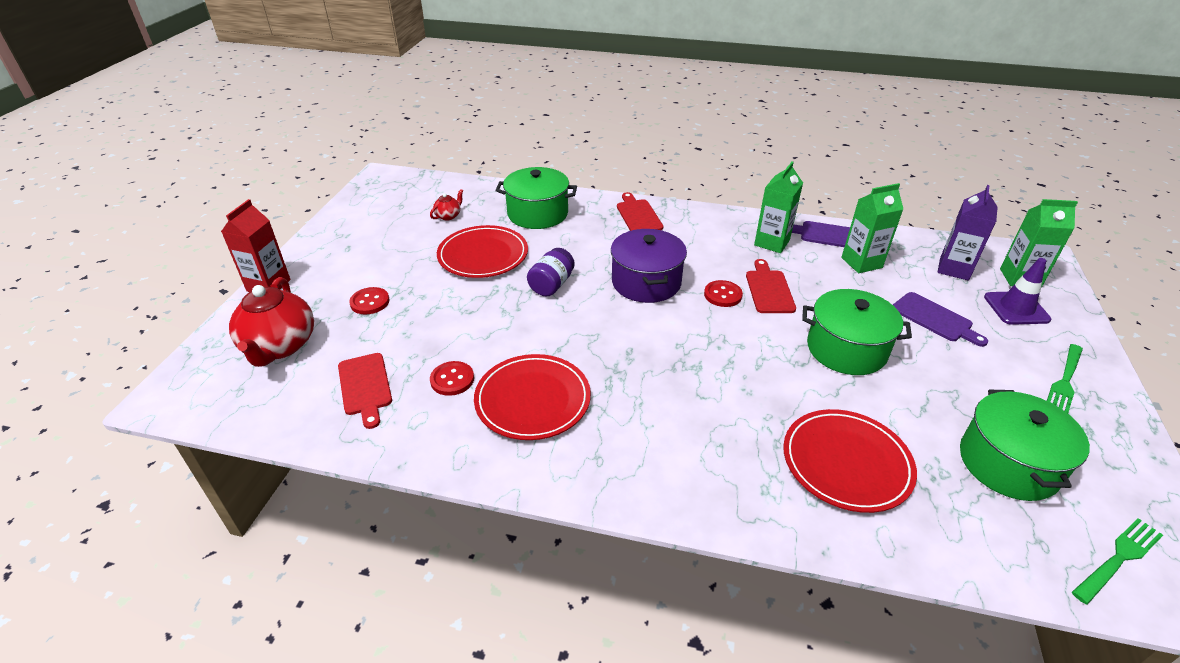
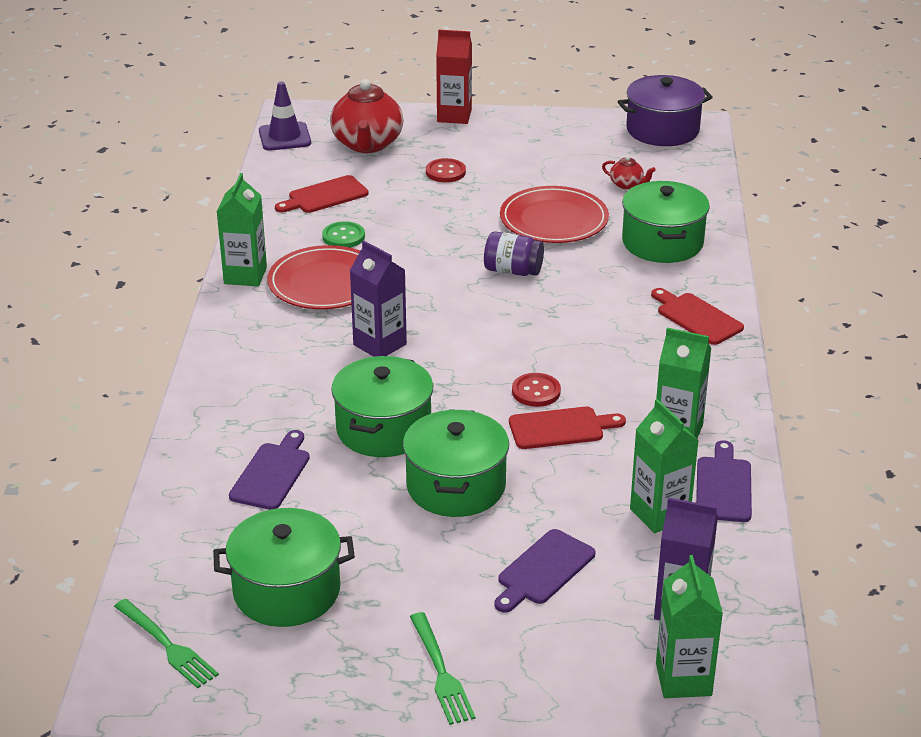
camera: 80 degrees right, 5 degrees down
red teapot [229,277,314,367] -> red teapot turned 75 degrees counterclockwise [330,79,403,153]
red button [430,361,474,396] -> green button [322,221,365,247]
purple pot [611,229,687,303] -> purple pot moved to [618,75,713,146]
red cutting board [617,192,663,231] -> red cutting board turned 105 degrees counterclockwise [651,288,744,345]
red plate [783,409,917,513] -> purple cutting board [229,430,310,510]
purple traffic cone [984,258,1051,325] -> purple traffic cone moved to [259,82,311,151]
green fork [1047,344,1083,413] -> green fork turned 135 degrees counterclockwise [410,612,475,725]
none -> green carton [217,173,267,286]
none -> green pot [331,356,433,457]
none -> purple carton [350,241,407,357]

